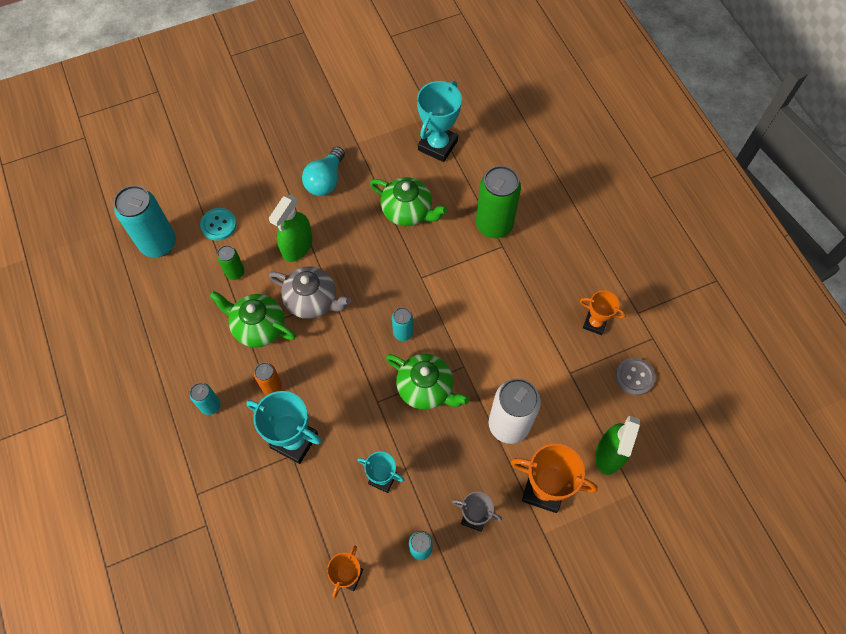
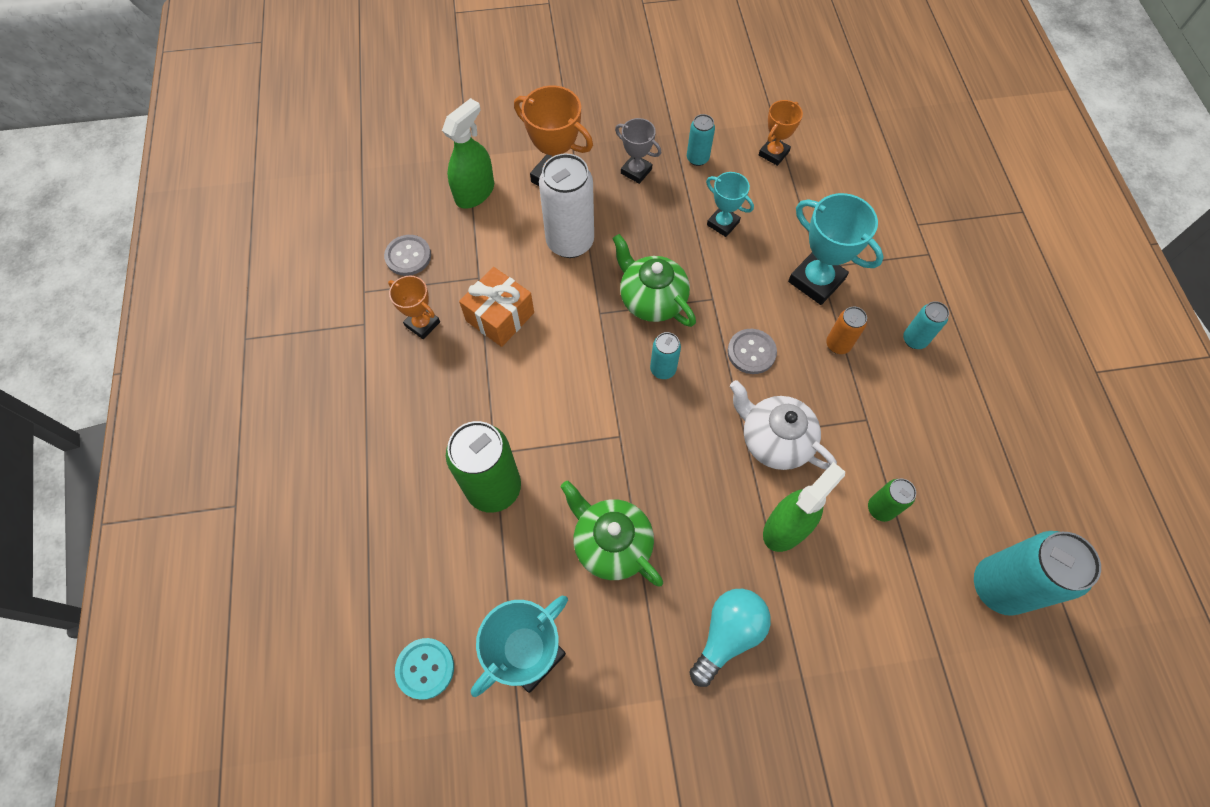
camera: 165 degrees left, 0 degrees up
turquoise button [200,208,237,241] -> turquoise button moved to [395,638,454,700]
green teapot [209,291,296,347] -> none
grey teapot [269,266,351,319] -> white teapot [730,380,837,470]
none -> orange gift [459,267,534,347]
none -> grey button [727,329,777,374]

